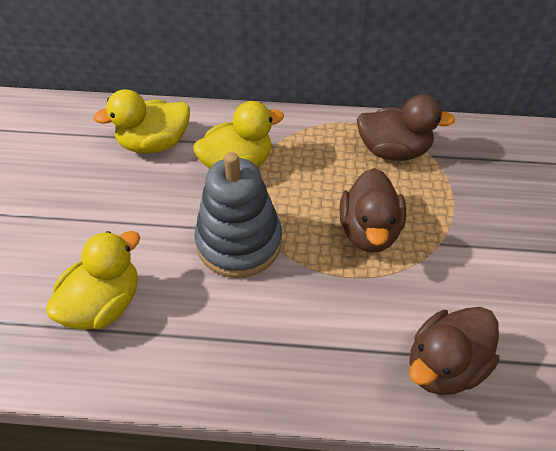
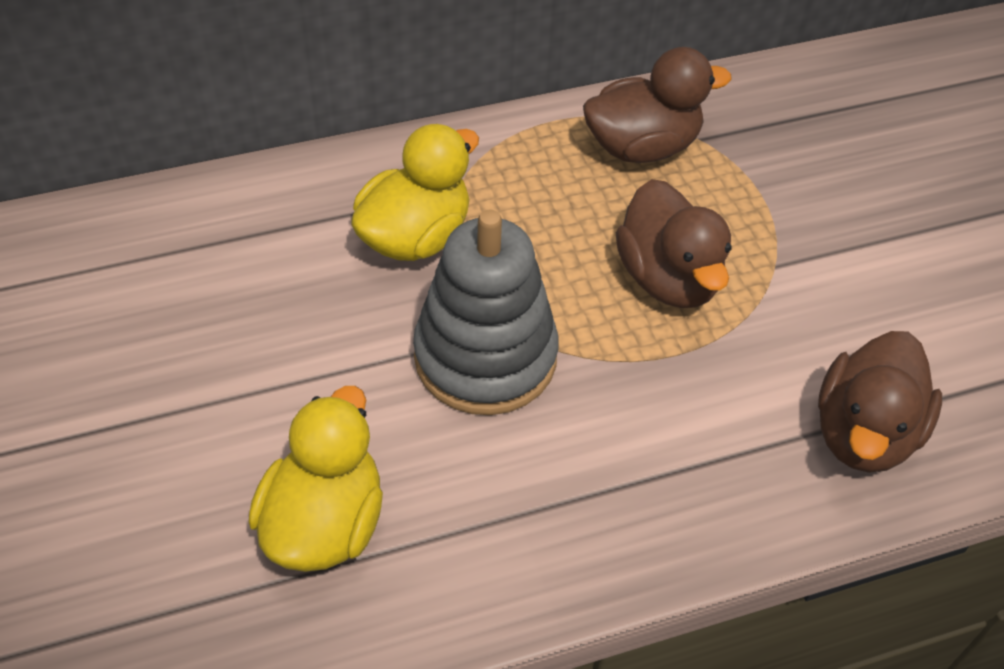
camera: 25 degrees left, 0 degrees up
yellow duck [93,89,190,154] -> none

